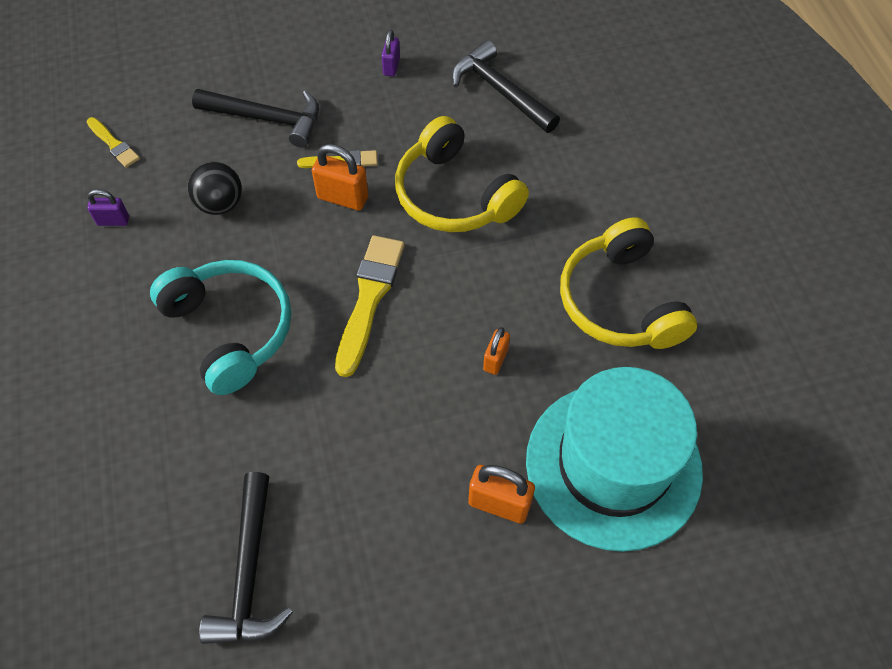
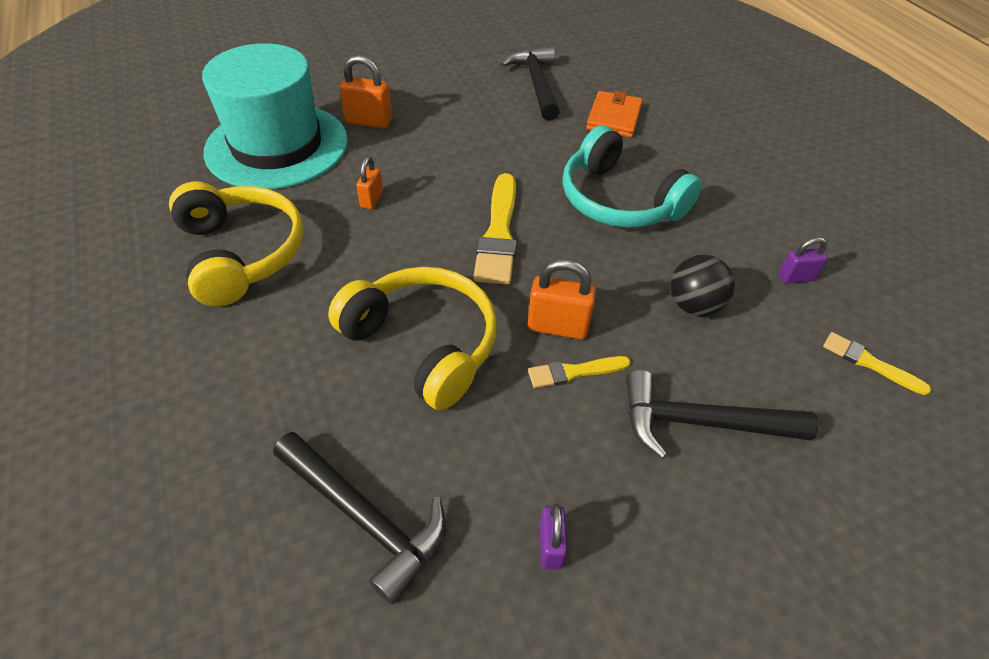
camera: 170 degrees right, 10 degrees down
none -> orange wallet [586,91,643,138]

